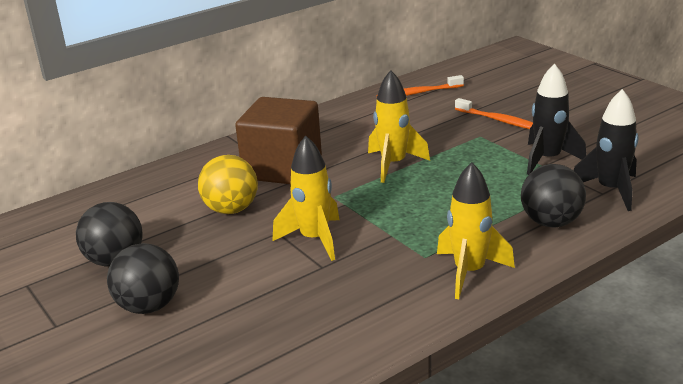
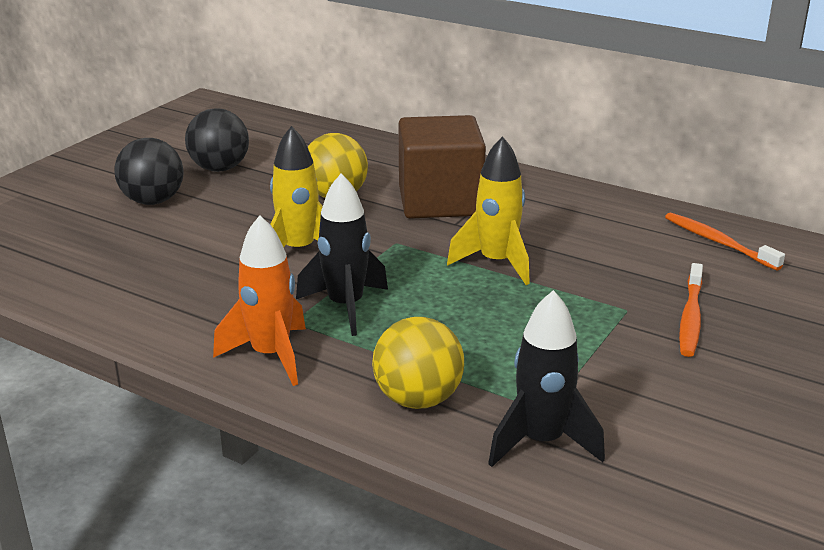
camera: 65 degrees right, 0 degrees up
yellow rocket [437,162,515,299] -> orange rocket [213,215,306,386]
black ball [521,164,586,227] -> yellow ball [372,317,464,409]
black rocket [527,64,586,175] -> black rocket moved to [296,173,388,336]

